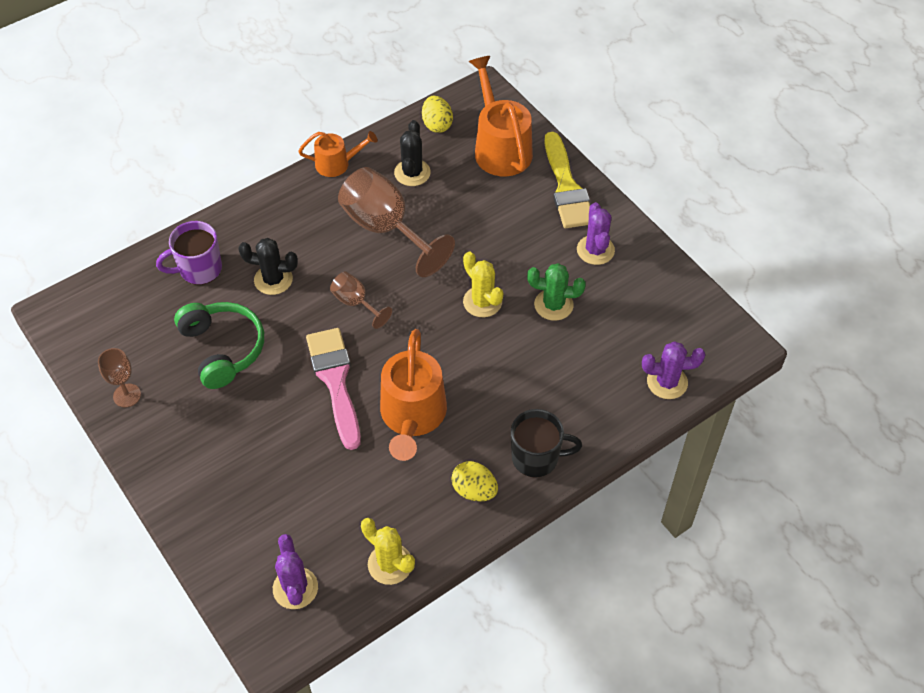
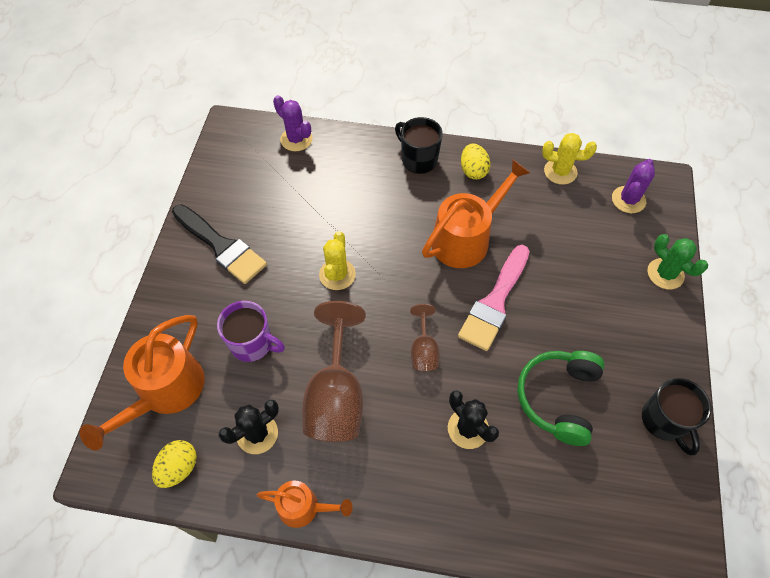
camera: 135 degrees left, 5 degrees up
brown goblet [98,348,141,407] -> black mug [642,378,712,455]
purple mug [156,221,222,285] -> purple mug moved to [217,301,285,362]
orange watering can [298,131,377,177] -> orange watering can turned 150 degrees clockwise [257,480,353,528]
yellow cactus [361,518,415,585] -> yellow cactus turned 75 degrees counterclockwise [542,133,597,185]
green cactus [527,263,586,321] -> green cactus moved to [647,234,708,289]
yellow brush [545,132,590,228] -> none
purple cactus [577,202,615,265] -> black brush [172,204,267,284]

